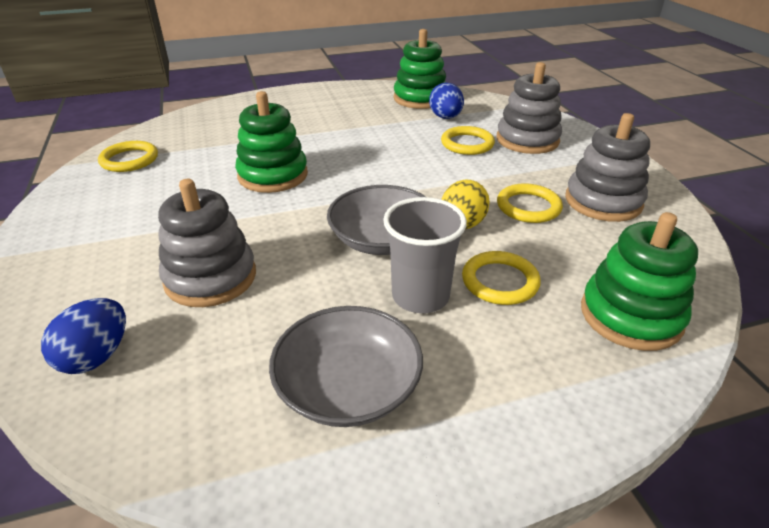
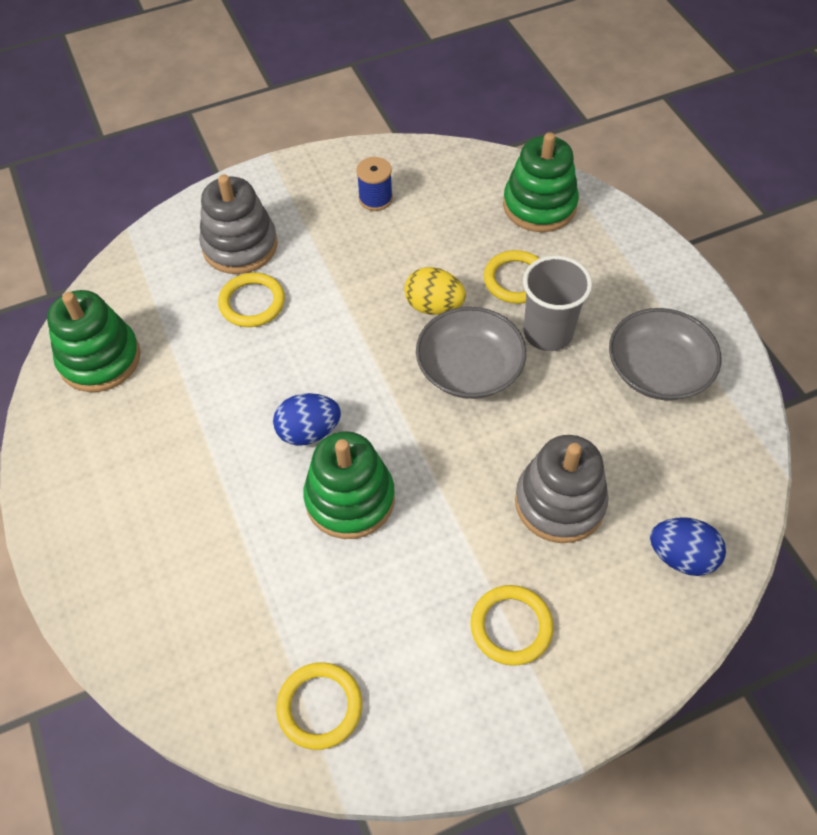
camera: 95 degrees left, 20 degrees up
blue egg [429,83,464,119] -> blue egg moved to [273,393,341,446]
yellow ring [497,183,563,223] -> yellow ring moved to [470,585,553,666]
grey stacking toy [565,113,650,222] -> blue spool [356,157,393,211]

